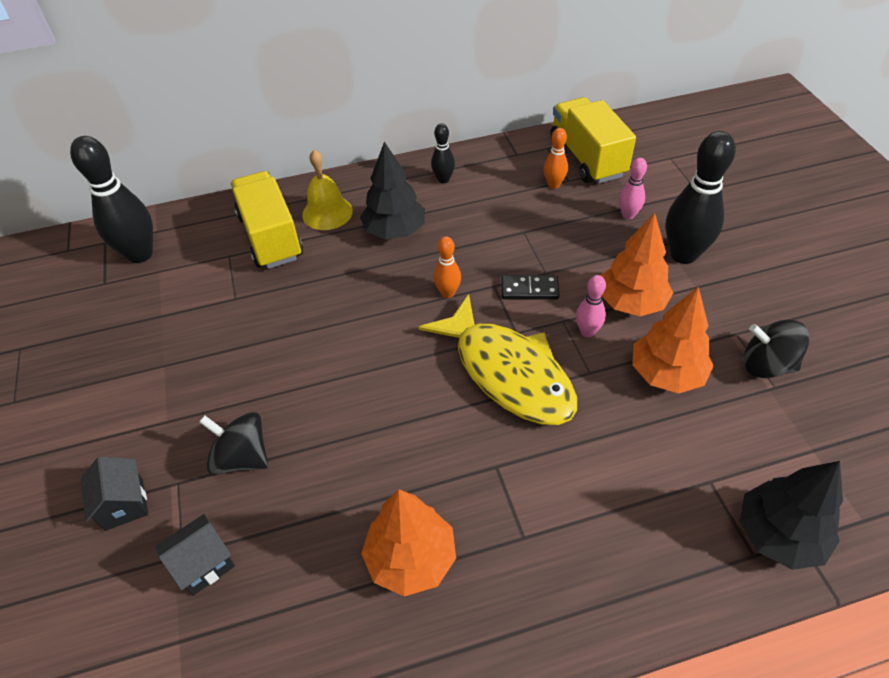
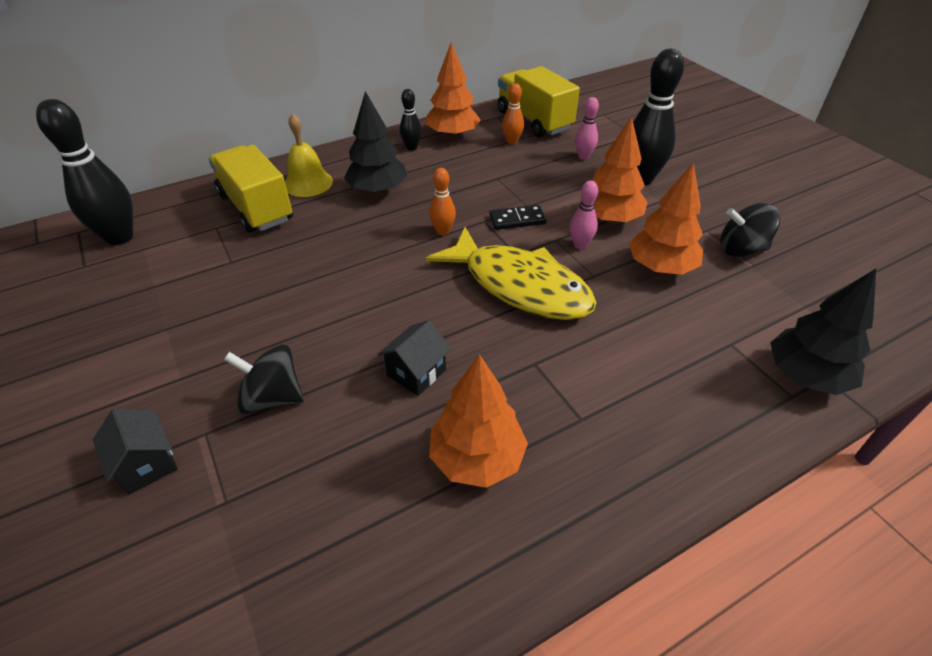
camera: 15 degrees left, 5 degrees down
black house [156,514,235,596] -> black house moved to [378,320,451,396]
none -> orange tree [426,43,481,138]

